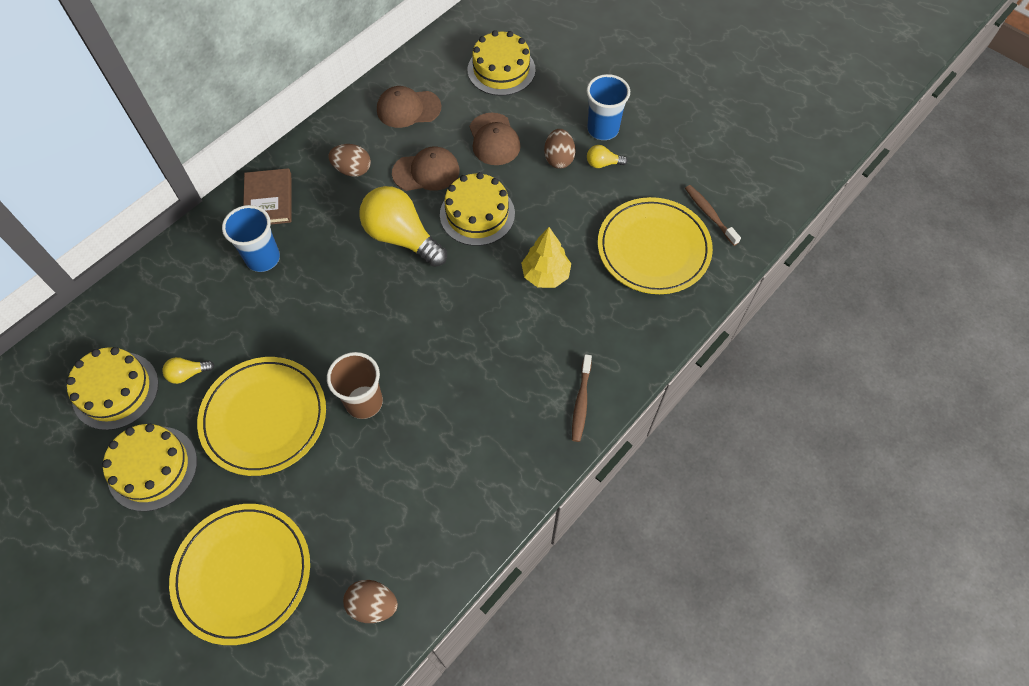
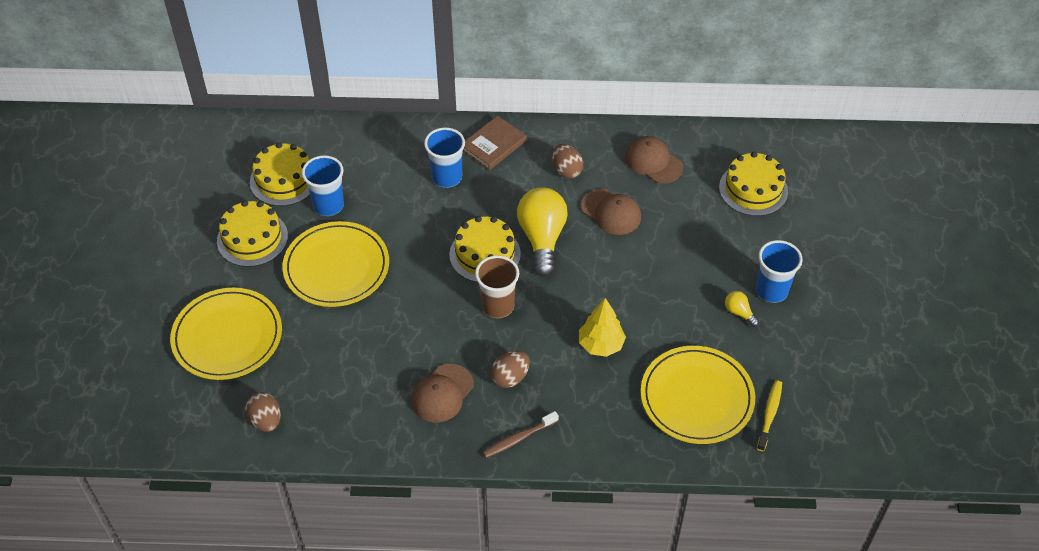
camera: 50 degrees right, 10 degrees down
yellow light bulb [162,357,215,384] -> blue cup [302,155,344,216]
brown cup [327,352,383,419] -> brown cup moved to [475,255,519,318]
yellow cake [440,172,515,246] -> yellow cake moved to [449,216,521,283]
brown cap [469,113,521,165] -> brown cap moved to [411,364,474,423]
brown egg [544,129,576,169] -> brown egg moved to [490,351,530,388]
brown toothbrush [685,185,741,246] -> yellow toothbrush [757,380,782,451]

